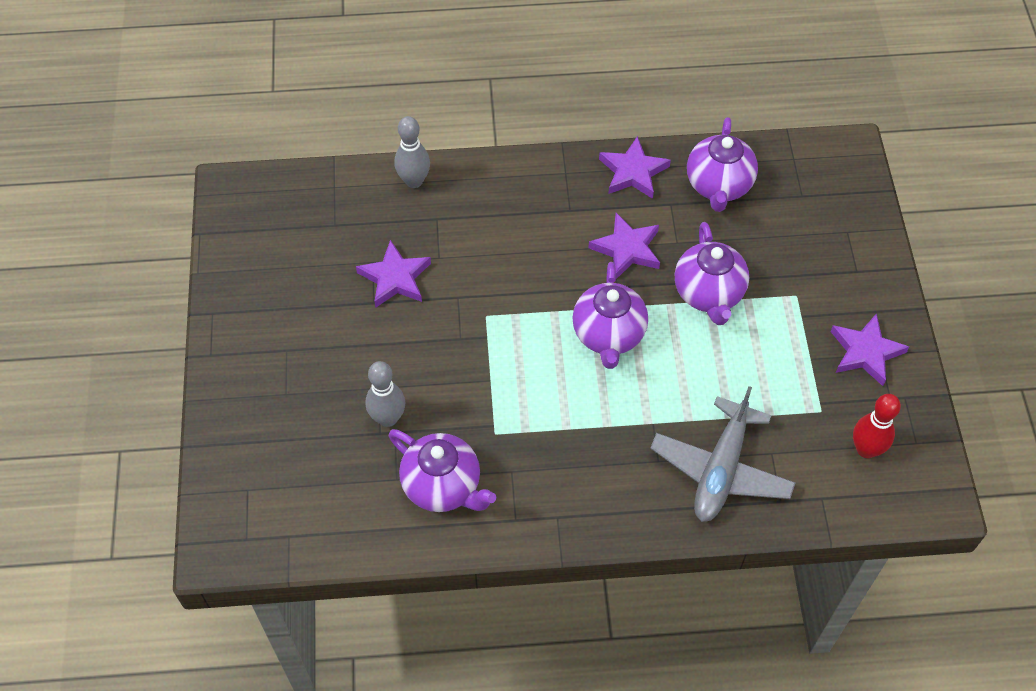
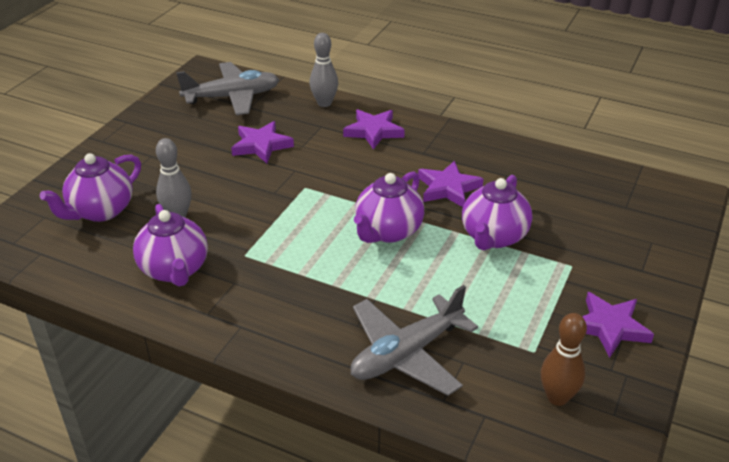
camera: 30 degrees right, 20 degrees down
purple star [599,136,671,199] -> purple star moved to [343,109,405,150]
purple teapot [687,117,758,212] -> purple teapot moved to [40,153,141,222]
red bowling pin [853,394,901,458] -> brown bowling pin [541,313,587,406]
none -> grey plane [176,62,279,115]

